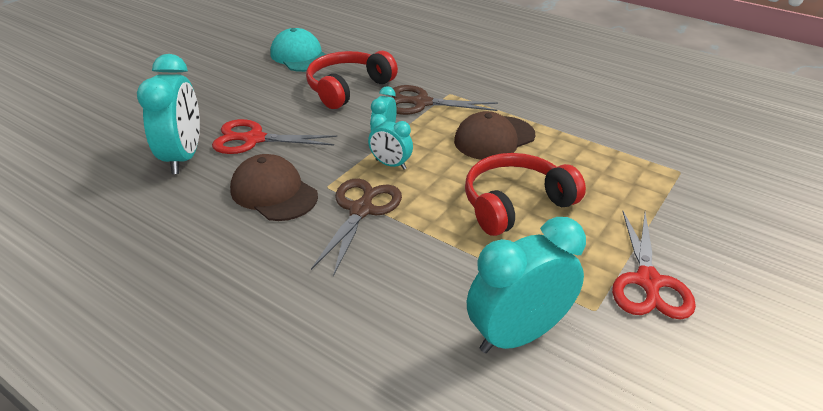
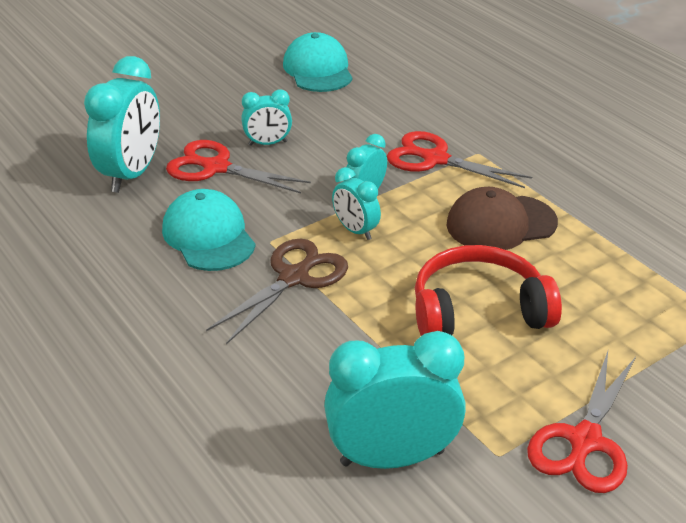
camera: 20 degrees right, 0 degrees up
brown cap [230,154,318,221] -> turquoise cap [162,189,256,271]
red headphones [306,51,398,109] -> none
brown scissors [392,85,498,115] -> red scissors [387,131,532,188]
none -> turquoise clock [241,89,292,146]

